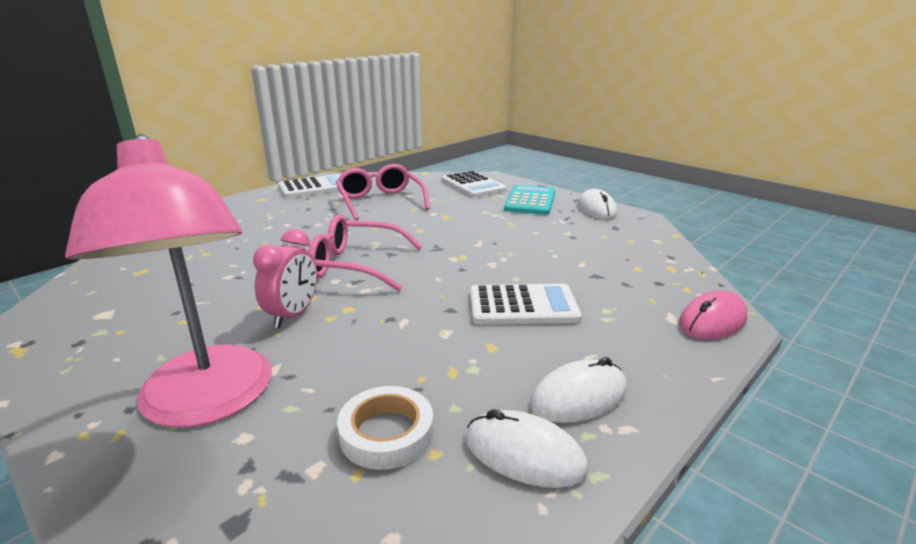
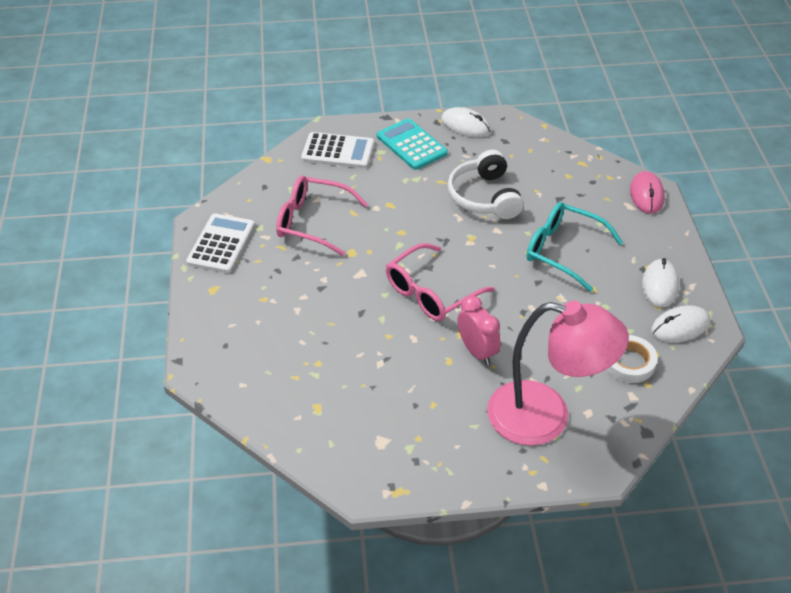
camera: 50 degrees left, 20 degrees up
white calculator [470,284,582,325] -> turquoise glasses [526,202,623,292]
none -> white headphones [447,150,524,219]

